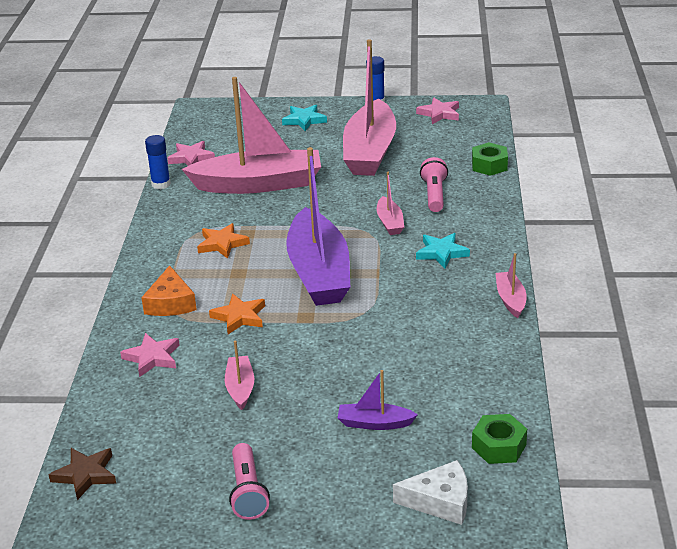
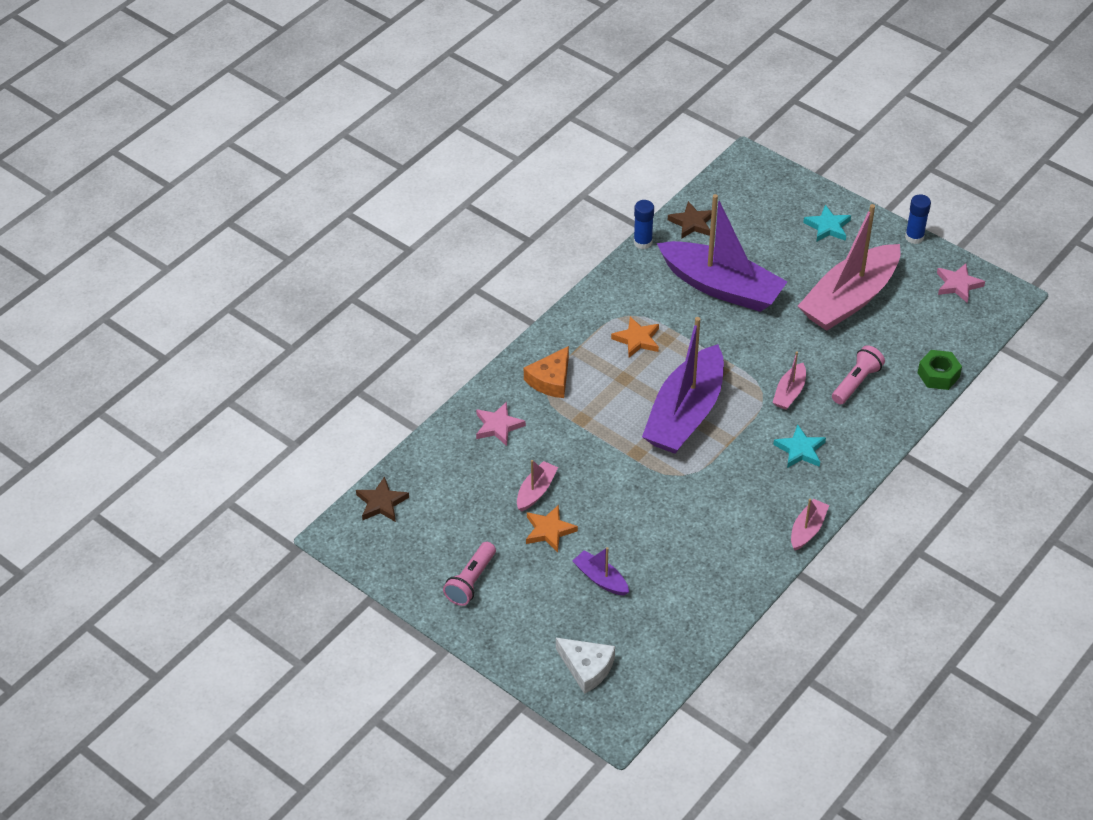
camera: 35 degrees right, 15 degrees up
pink star [167,141,215,166] -> brown star [668,201,712,239]
pink boat [182,77,321,194] -> purple boat [657,194,788,312]
orange star [209,294,265,334] -> orange star moved to [526,505,578,553]
green nut [472,414,527,464] -> none

